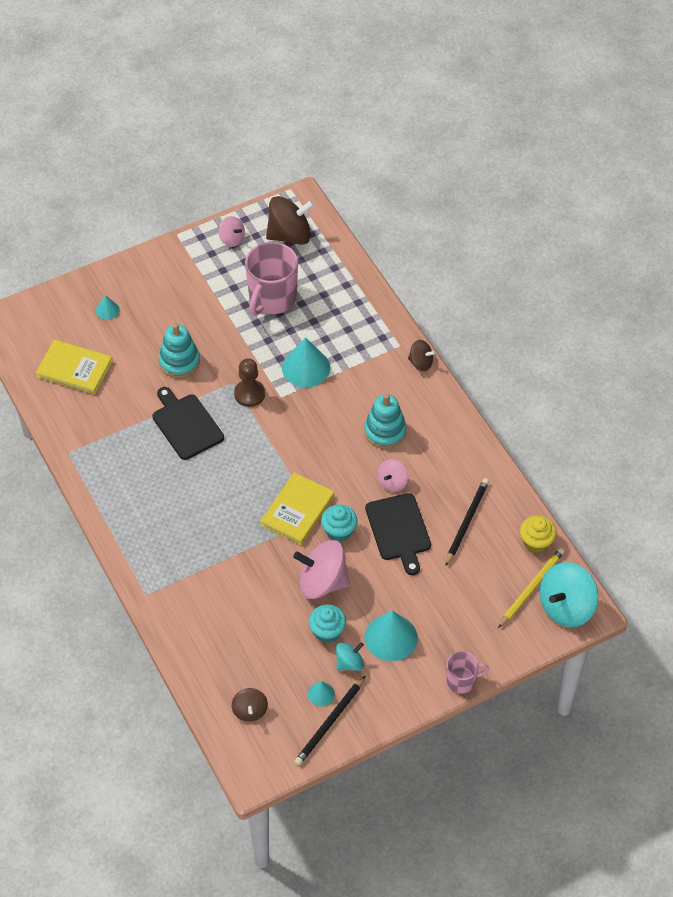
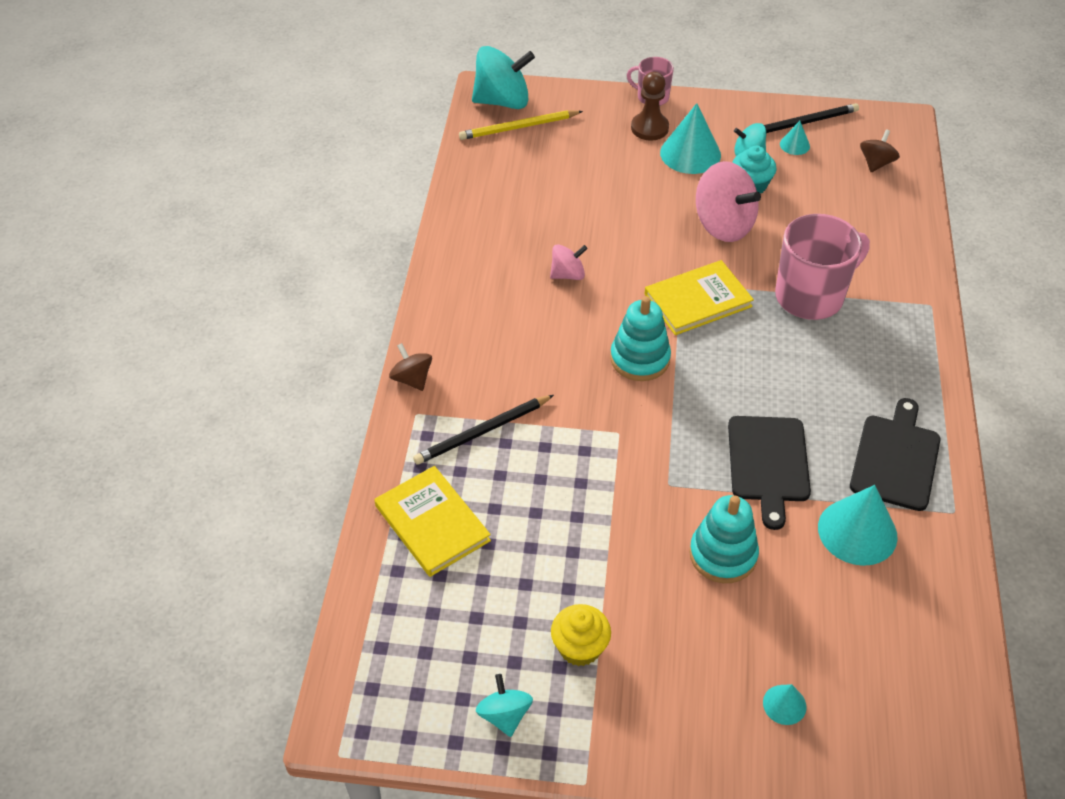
camera: 145 degrees left, 5 degrees down
yellow book [36,340,113,395] -> yellow book moved to [374,466,491,577]
pink spinning top [219,216,245,247] -> turquoise spinning top [476,674,533,737]
brown pawn [234,359,265,407] -> brown pawn moved to [631,72,669,141]
pink mug [245,242,298,316] -> pink mug moved to [775,214,870,320]
brown spinning top [266,196,314,245] -> none
turquoise cone [282,337,330,387] -> turquoise cone moved to [818,485,898,566]
turquoise cupcake [321,505,357,542] -> none
turquoise stacking toy [364,394,407,449] -> turquoise stacking toy moved to [610,296,671,381]
black cutting board [365,493,431,575] -> black cutting board moved to [850,398,940,511]
black pencil [445,478,489,566] -> black pencil moved to [413,395,554,465]
yellow cupcake [520,516,557,553] -> yellow cupcake moved to [551,604,611,666]

